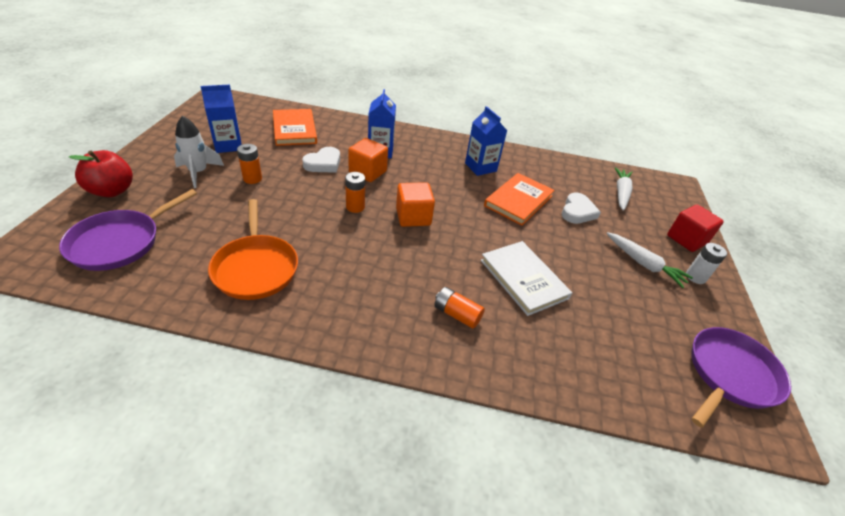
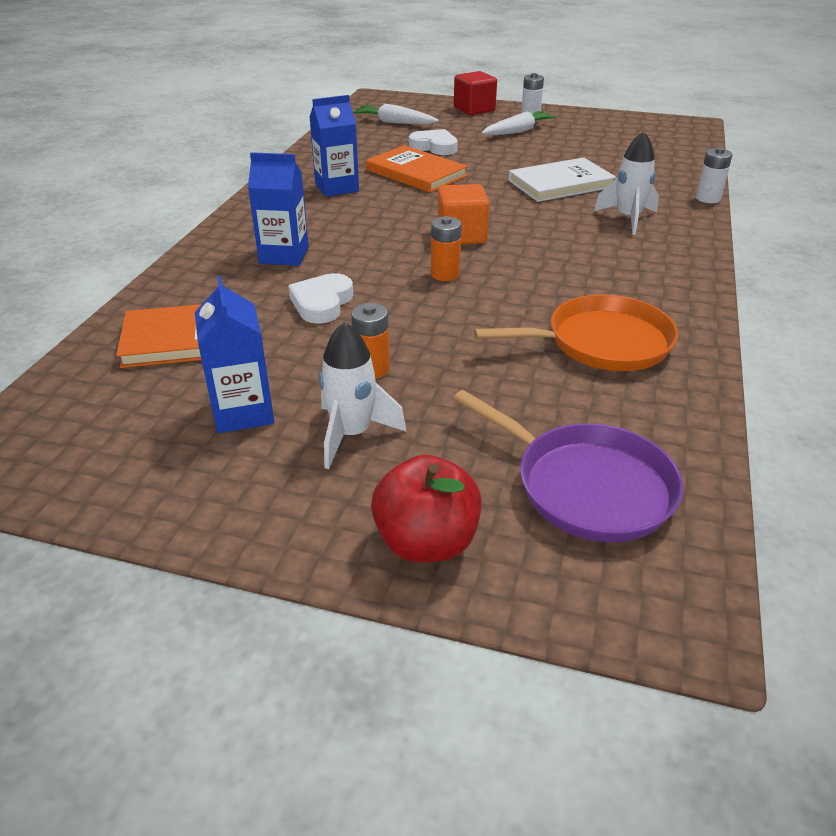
camera: 80 degrees left, 5 degrees down
white heart [302,147,340,173] -> white heart turned 120 degrees counterclockwise [288,273,353,324]
orange cube [348,138,388,182] -> none
orange battery [434,287,485,329] -> white rocket [594,131,659,235]
purple pan [691,327,791,428] -> none
none -> white battery [696,147,732,203]

